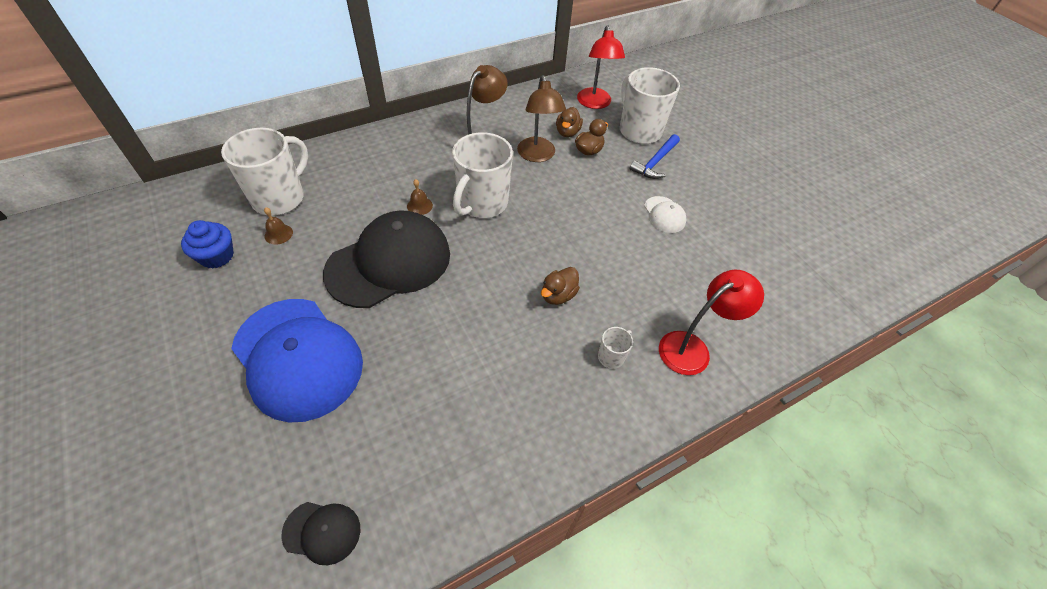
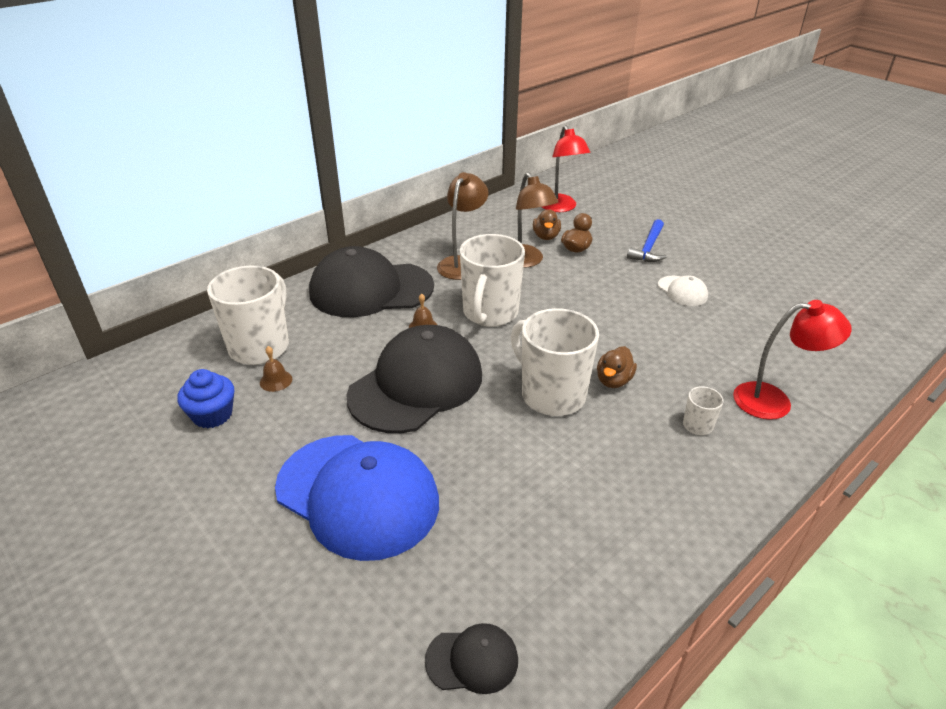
camera: 10 degrees left, 15 degrees down
white mug [620,67,680,144] -> white mug moved to [511,308,599,416]
red lamp [659,270,764,375] -> red lamp turned 45 degrees clockwise [733,300,852,420]
none -> black cap [309,246,434,317]

